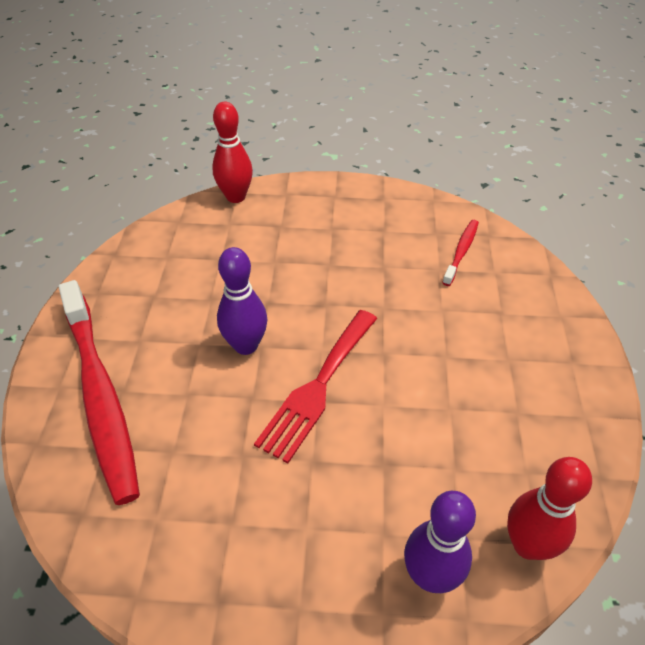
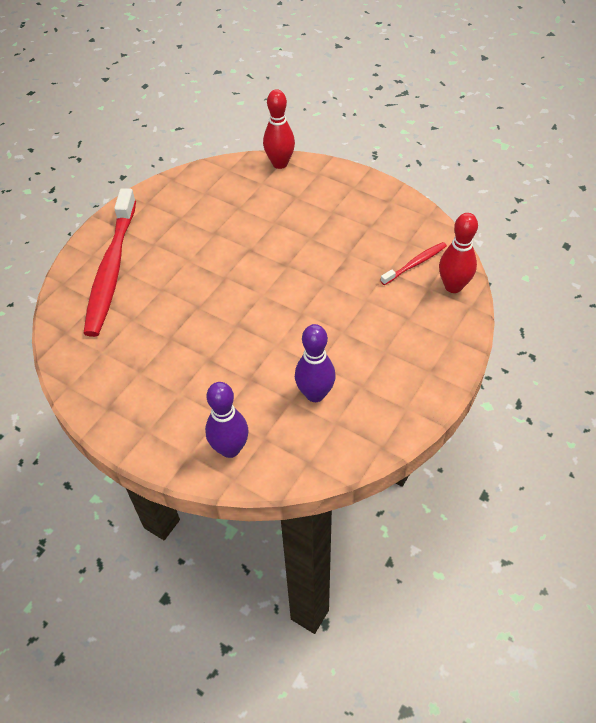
camera: 30 degrees right, 5 degrees up
purple bowling pin [217,247,268,355] -> purple bowling pin moved to [295,324,336,402]
red fork [254,310,377,463] -> none
red bowling pin [507,457,592,560] -> red bowling pin moved to [439,213,478,293]

